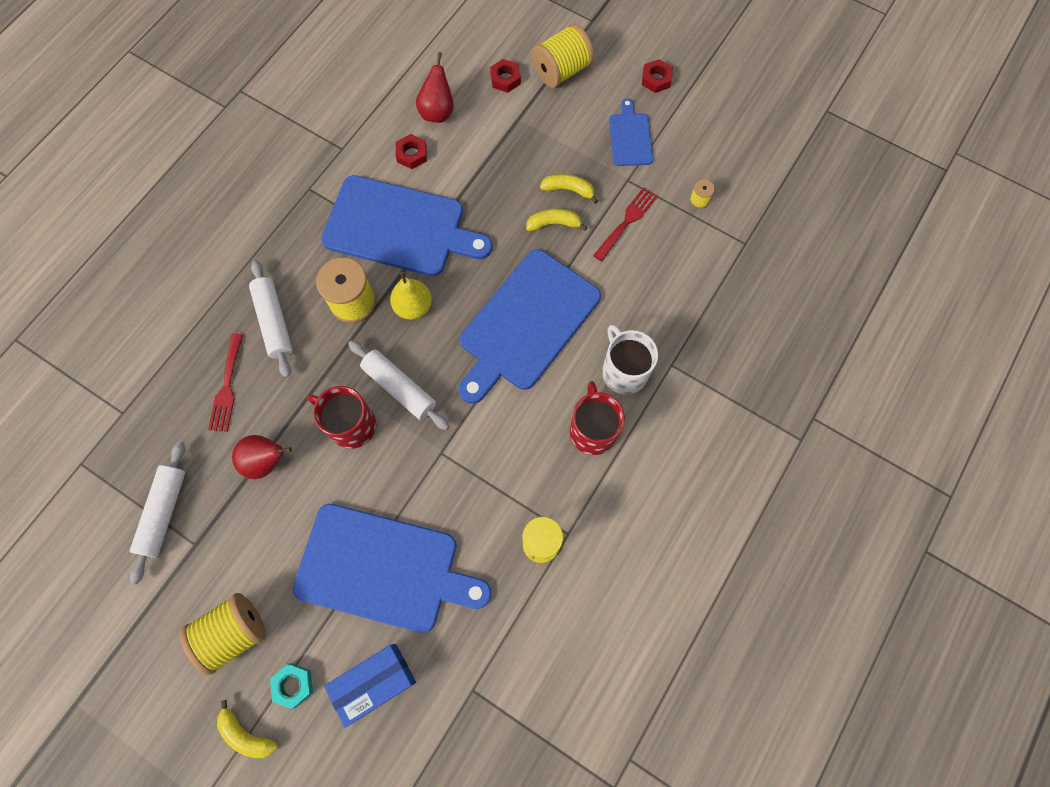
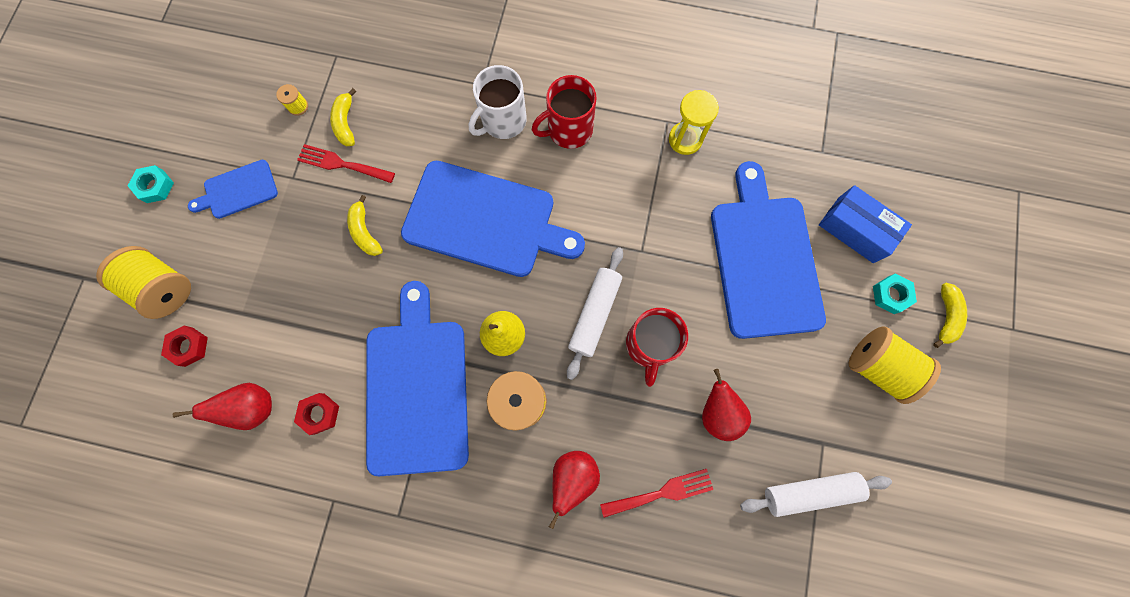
camera: 110 degrees left, 5 degrees up
white rolling pin [249,260,293,378] -> red pear [549,451,600,529]
yellow banana [540,174,598,204] -> yellow banana moved to [330,88,356,146]
red nut [642,59,673,93] -> turquoise nut [128,165,174,203]

